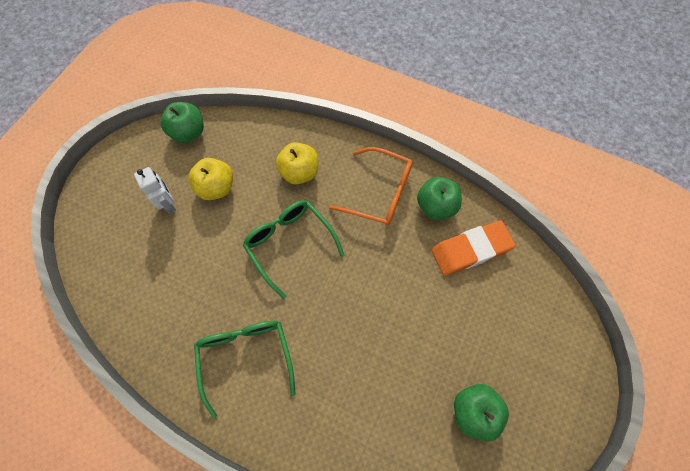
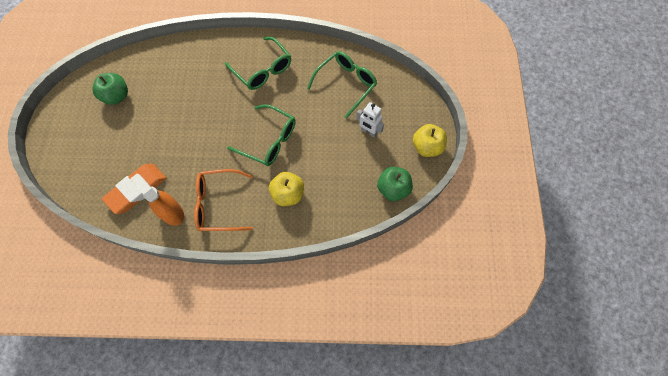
camera: 155 degrees right, 0 degrees up
yellow apple [188,158,233,200] -> yellow apple moved to [413,124,447,157]
green apple [417,177,462,220] -> orange spray bottle [130,174,184,226]
none -> green glasses [307,51,377,119]

